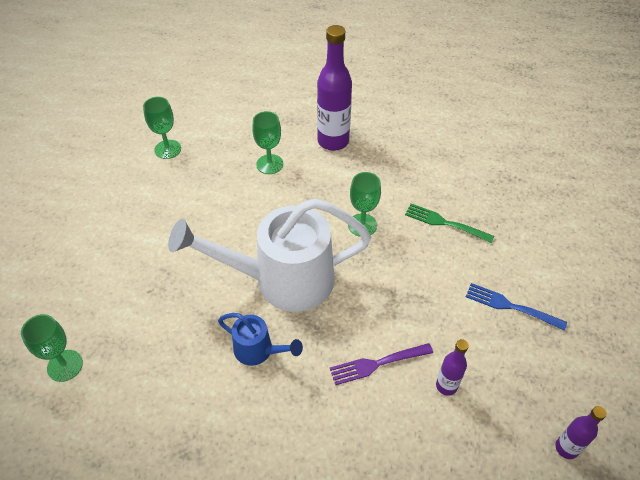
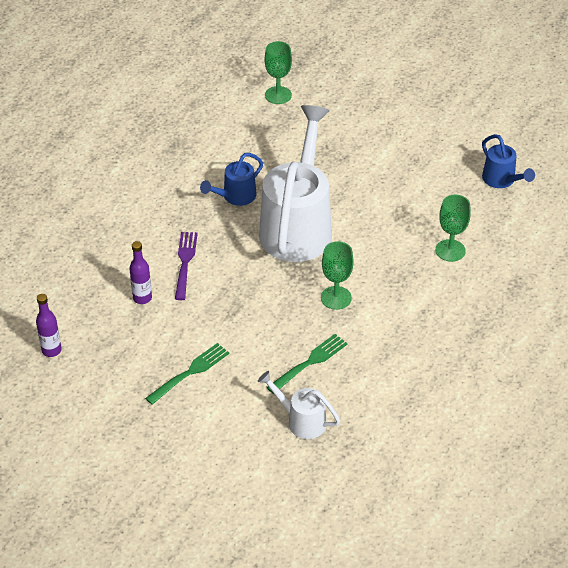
camera: 110 degrees right, 5 degrees down
green goblet [143,97,181,159] -> blue watering can [482,134,535,188]
purple bottle [317,25,352,151] -> none
blue fork [466,283,567,331] -> green fork [145,343,229,405]
none -> white watering can [258,371,340,439]

